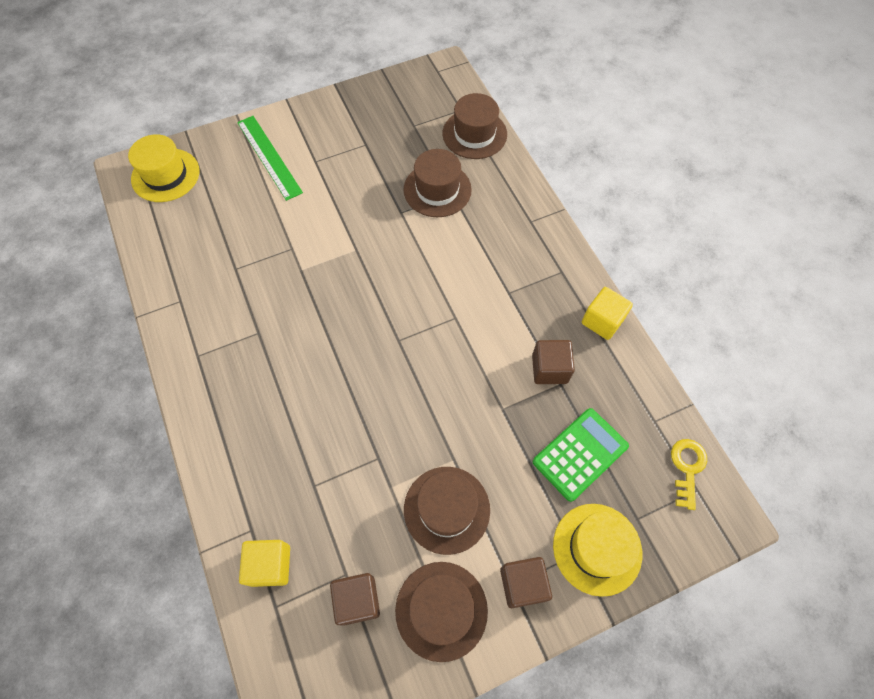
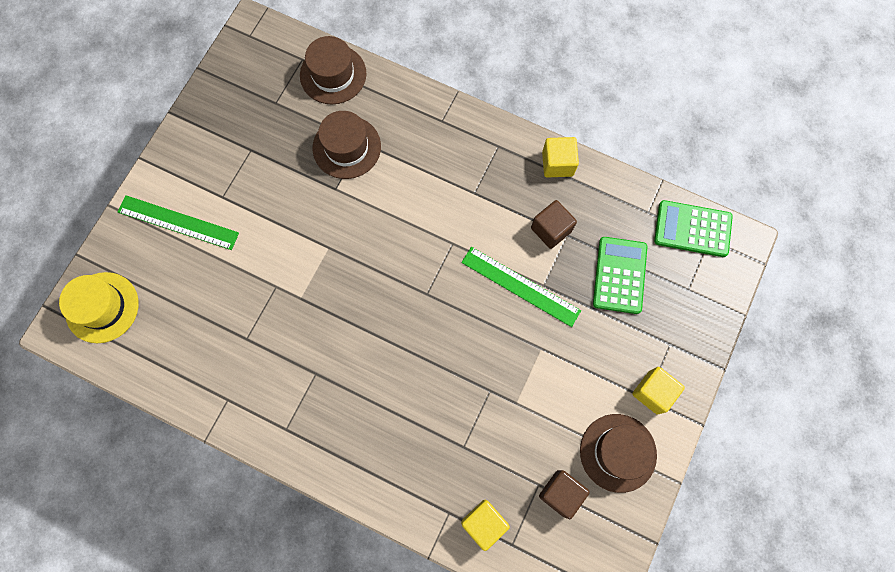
camera: 40 degrees left, 10 degrees up
brown hat [404,467,490,555] -> none
brown cube [500,557,552,608] -> yellow cube [632,367,685,415]
yellow hat [553,504,642,597] -> none
yellow key [671,439,707,510] -> green calculator [654,200,733,257]
none -> green ruler [461,247,581,327]

